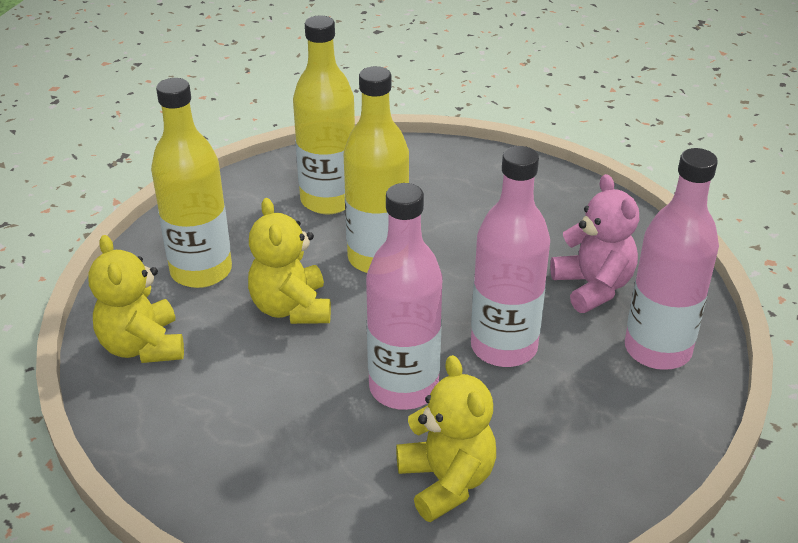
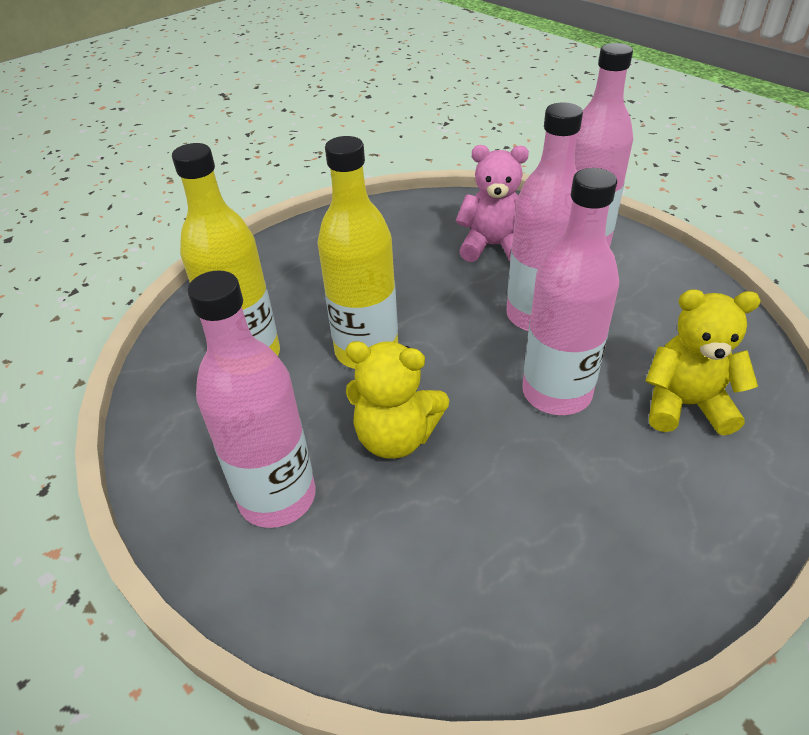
camera: 60 degrees left, 5 degrees up
yellow teddy bear [88,235,184,363] -> none
yellow bottle [151,78,232,288] -> pink bottle [187,270,316,528]

